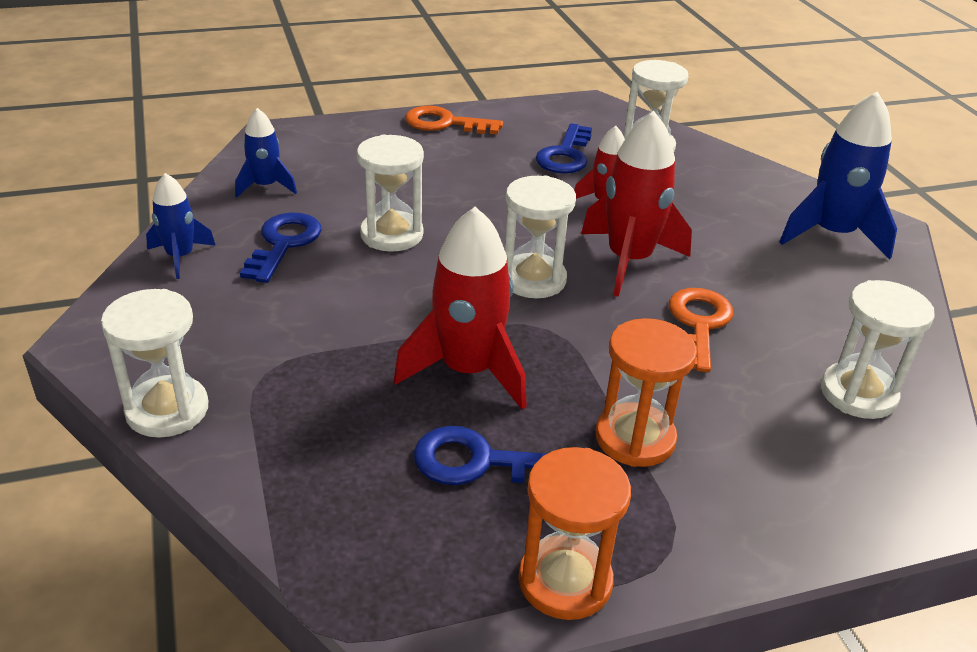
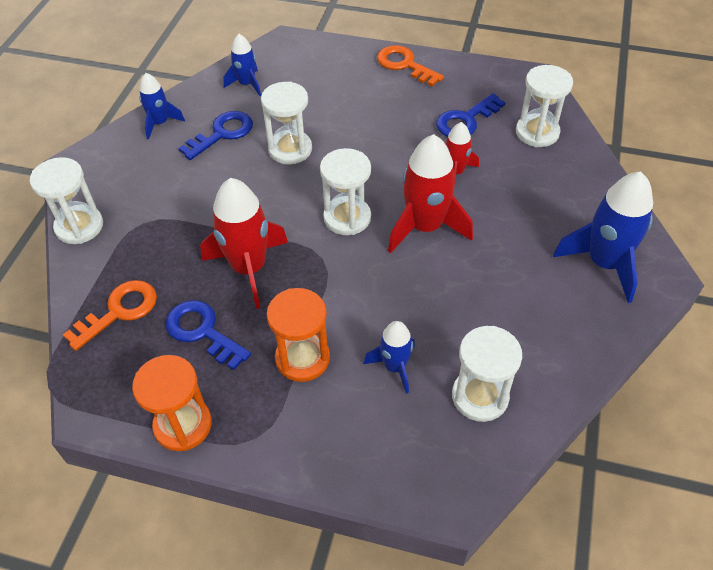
camera: 35 degrees right, 15 degrees up
orange key [669,288,733,373] -> orange key moved to [63,280,157,351]
none -> blue rocket [364,321,415,394]

